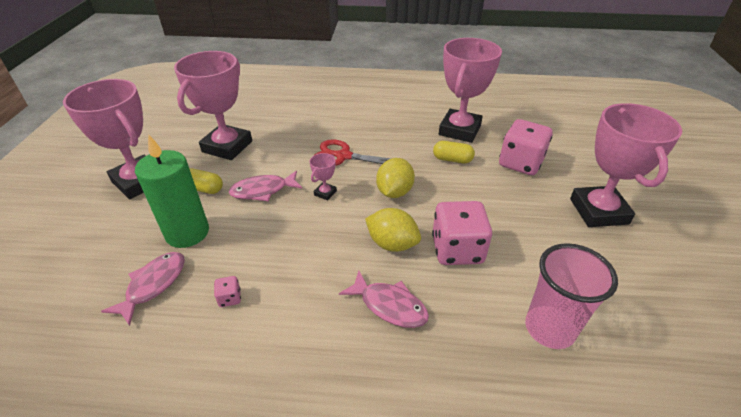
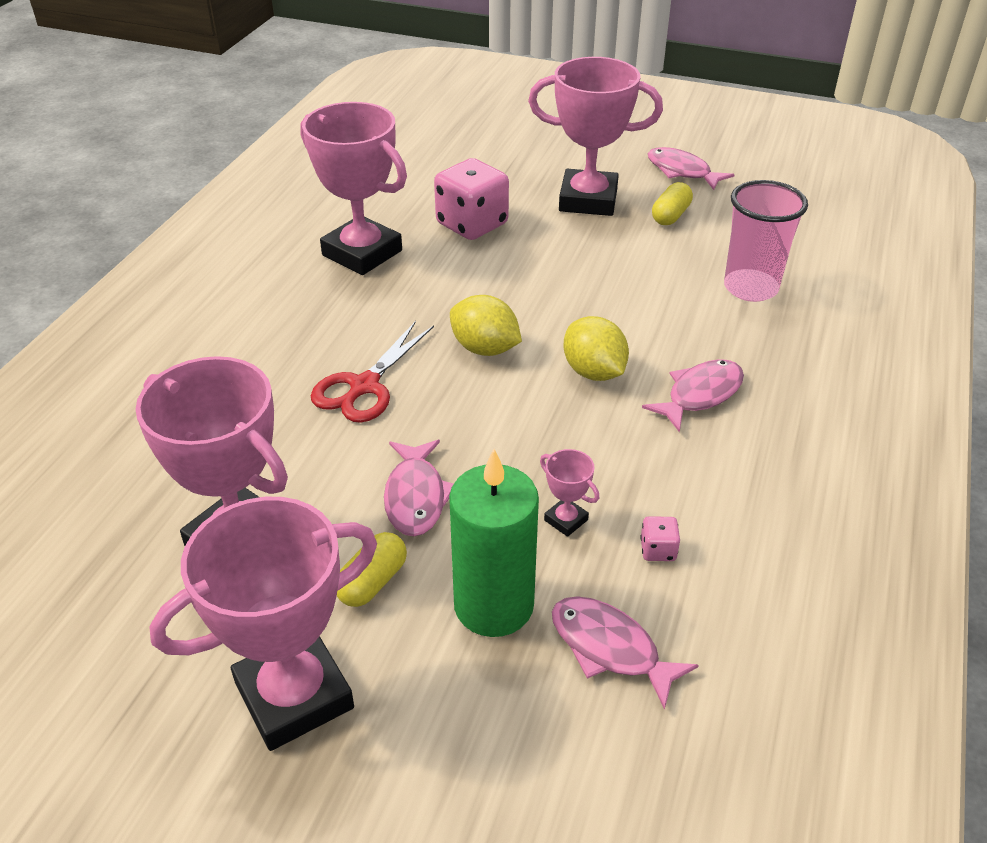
camera: 75 degrees left, 0 degrees up
pink trophy [310,153,337,200] -> pink trophy moved to [540,449,599,537]
yellow lemon [365,208,421,252] -> yellow lemon turned 75 degrees counterclockwise [563,316,629,381]
pink dice [432,201,492,265] -> none
yellow capsule [433,141,475,163] -> yellow capsule moved to [652,182,693,225]
none -> pink fish [648,147,735,190]

